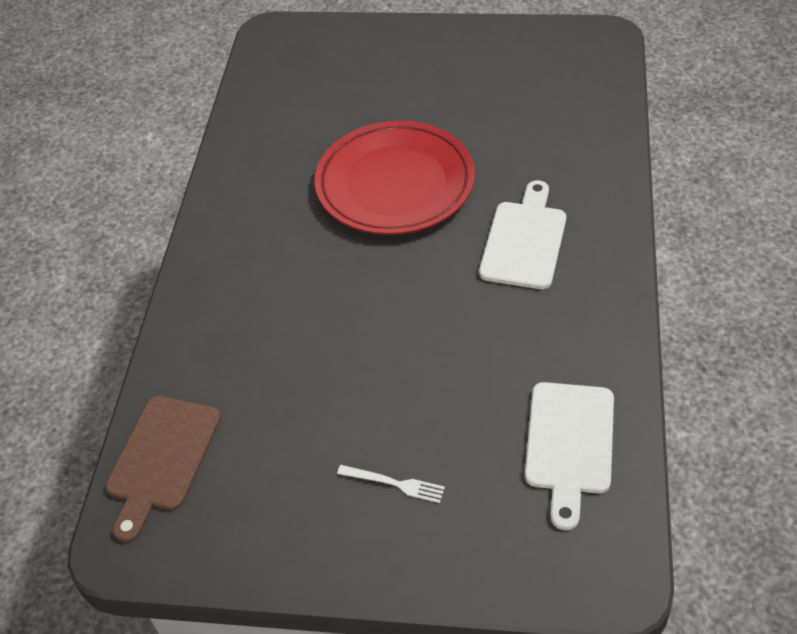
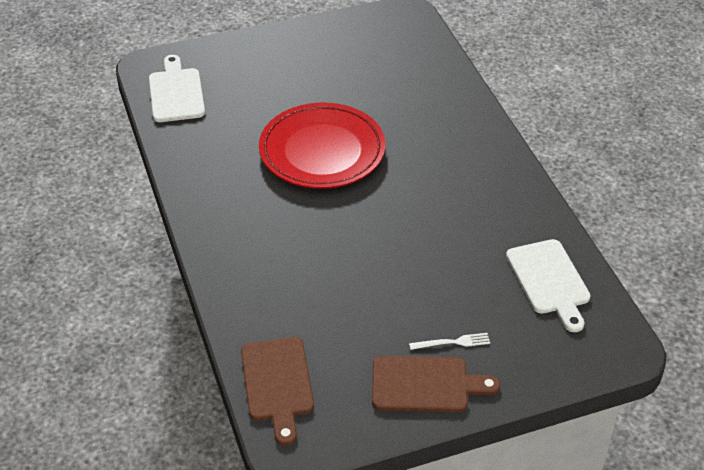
camera: 30 degrees left, 5 degrees down
white cutting board [479,181,566,289] -> white cutting board moved to [149,55,205,122]
none -> brown cutting board [372,356,500,412]

